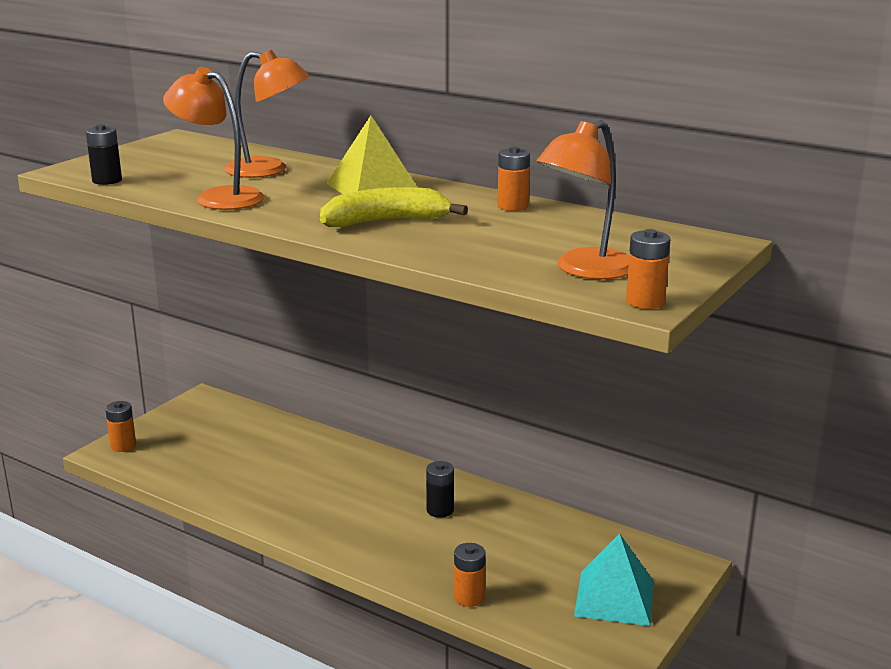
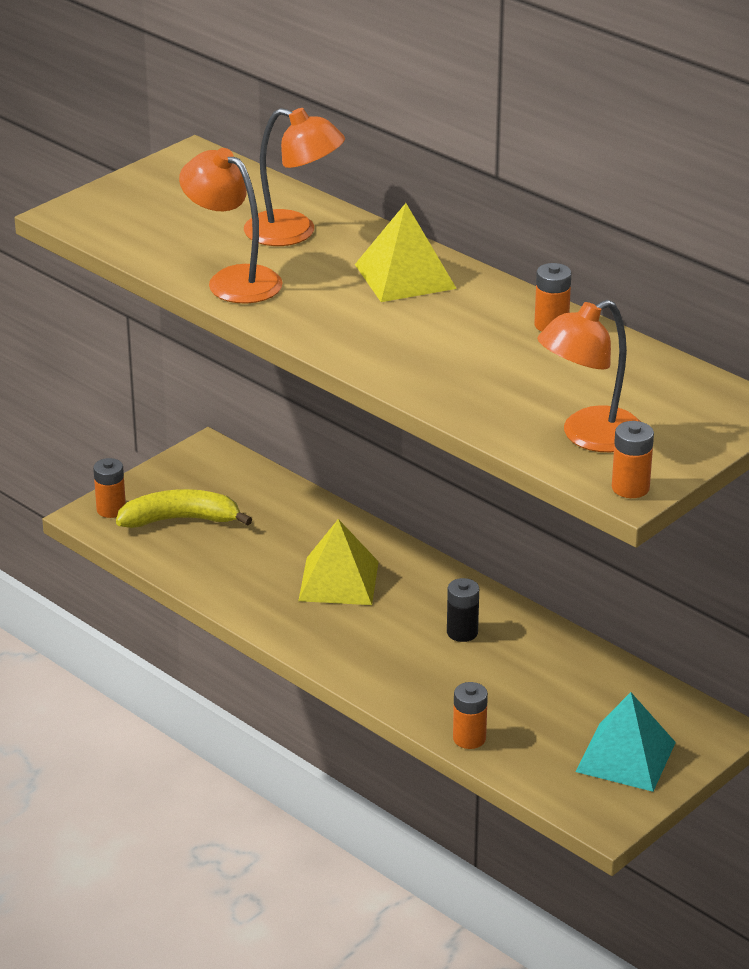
camera: 10 degrees right, 10 degrees up
black battery [86,124,122,185] -> none
yellow banana [320,187,468,227] -> yellow banana moved to [116,489,252,528]
none -> yellow pyramid [298,519,379,605]

